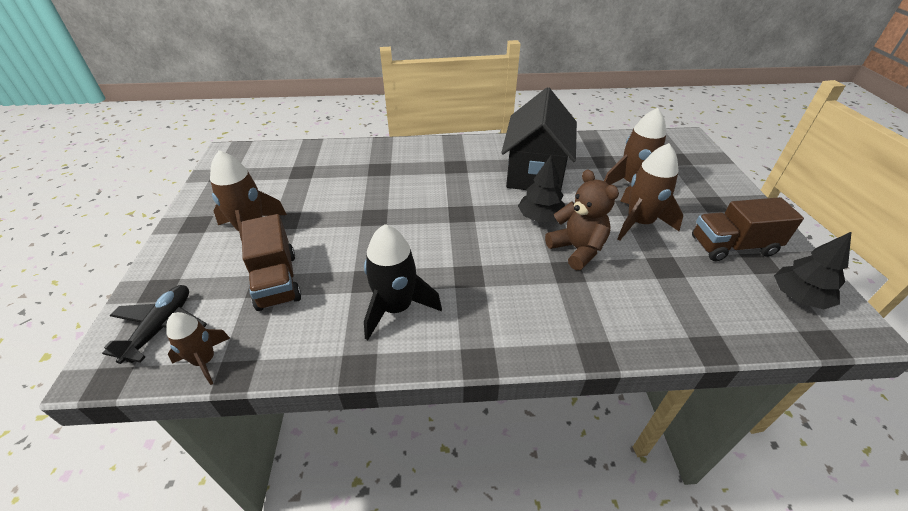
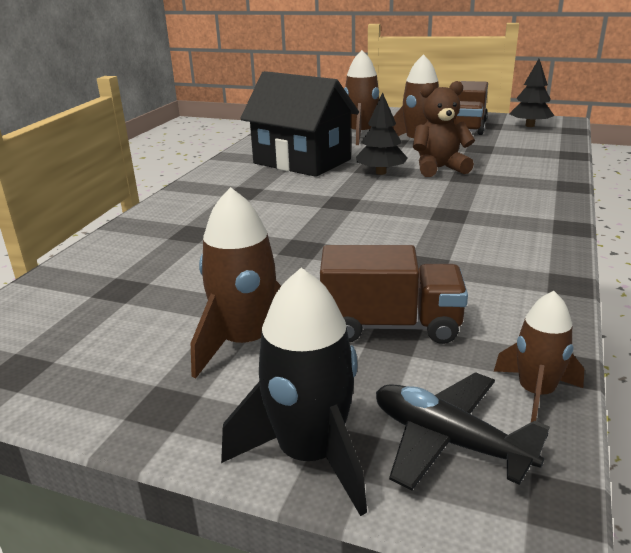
camera: 65 degrees left, 15 degrees down
black rocket [364,224,442,340] -> black rocket moved to [221,268,367,516]

